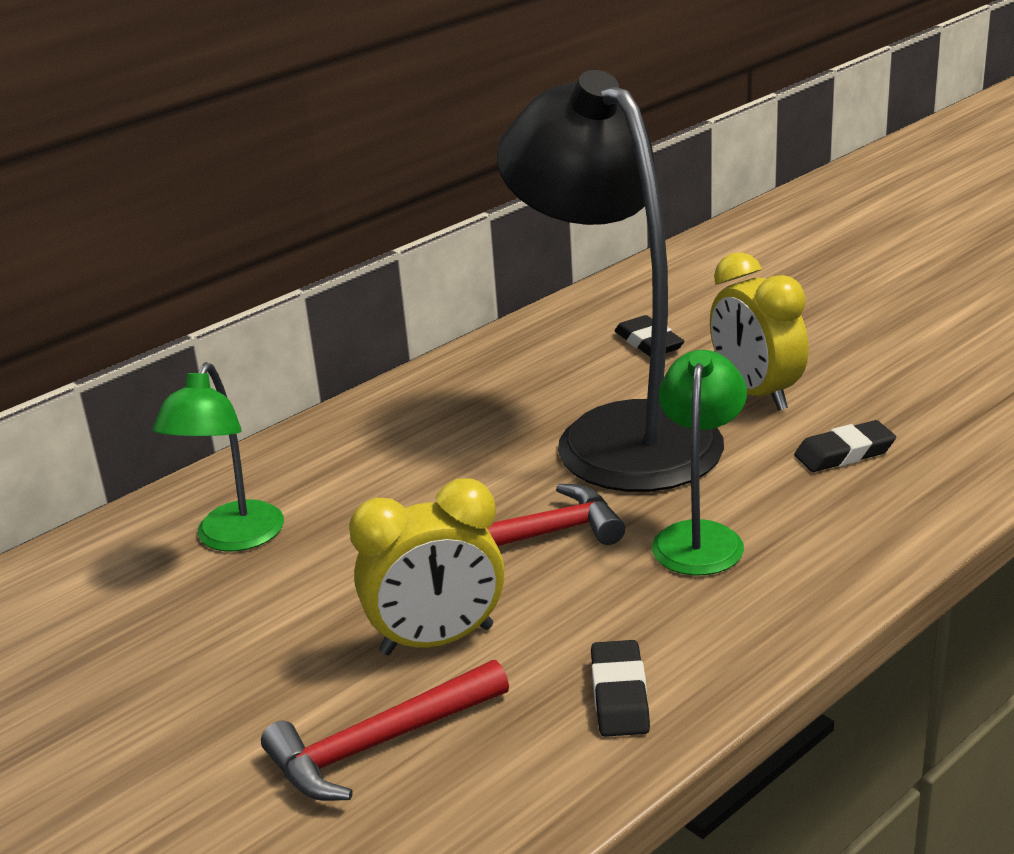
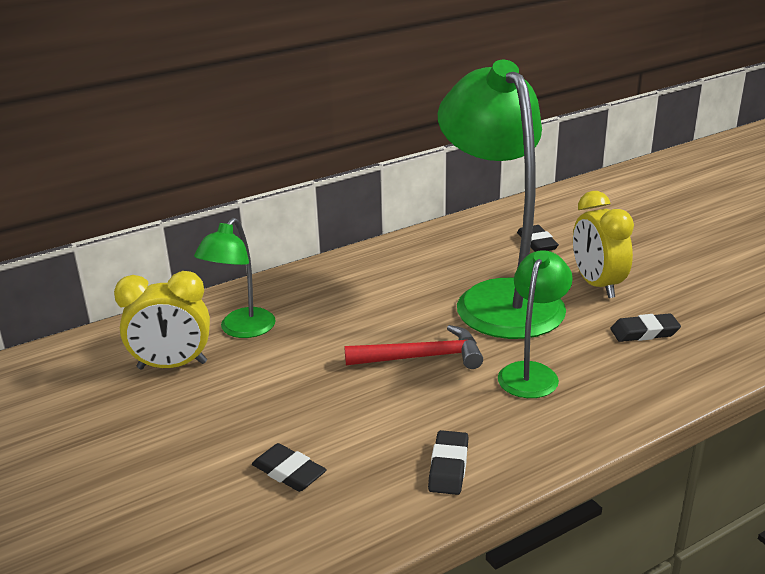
camera: 10 degrees right, 0 degrees up
red hammer [261,660,509,801] -> black eraser [252,443,327,492]
yellow clock [349,478,505,655] -> yellow clock moved to [114,271,210,369]
black lamp [497,70,724,492] -> green lamp [438,60,566,339]

